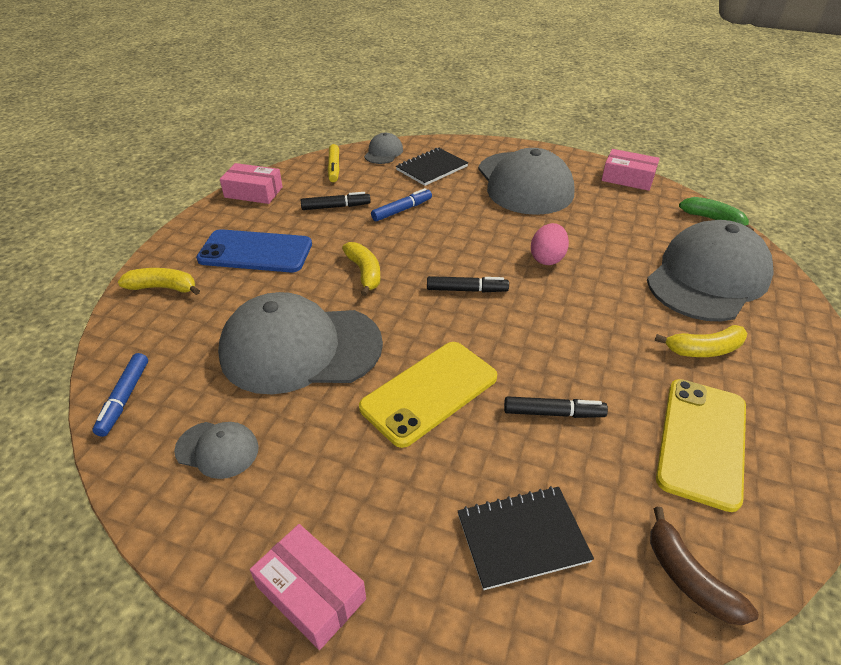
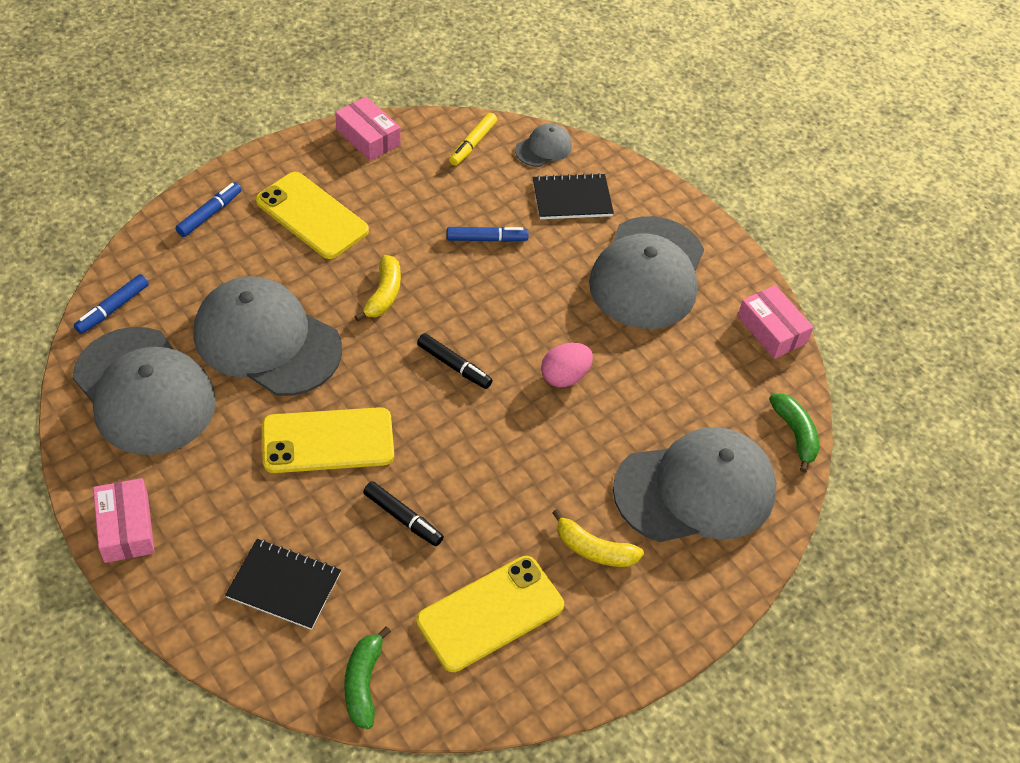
camera: 30 degrees right, 10 degrees up
yellow banana [118,268,200,295] -> blue marker [176,182,242,237]
grey cap [174,422,259,479] -> grey cap [72,327,216,455], size x2.24
blue phone [196,229,312,272] -> yellow phone [256,172,369,259]
black marker [301,192,371,210] -> none
brown banana [650,507,759,625] -> green banana [344,626,391,729]

